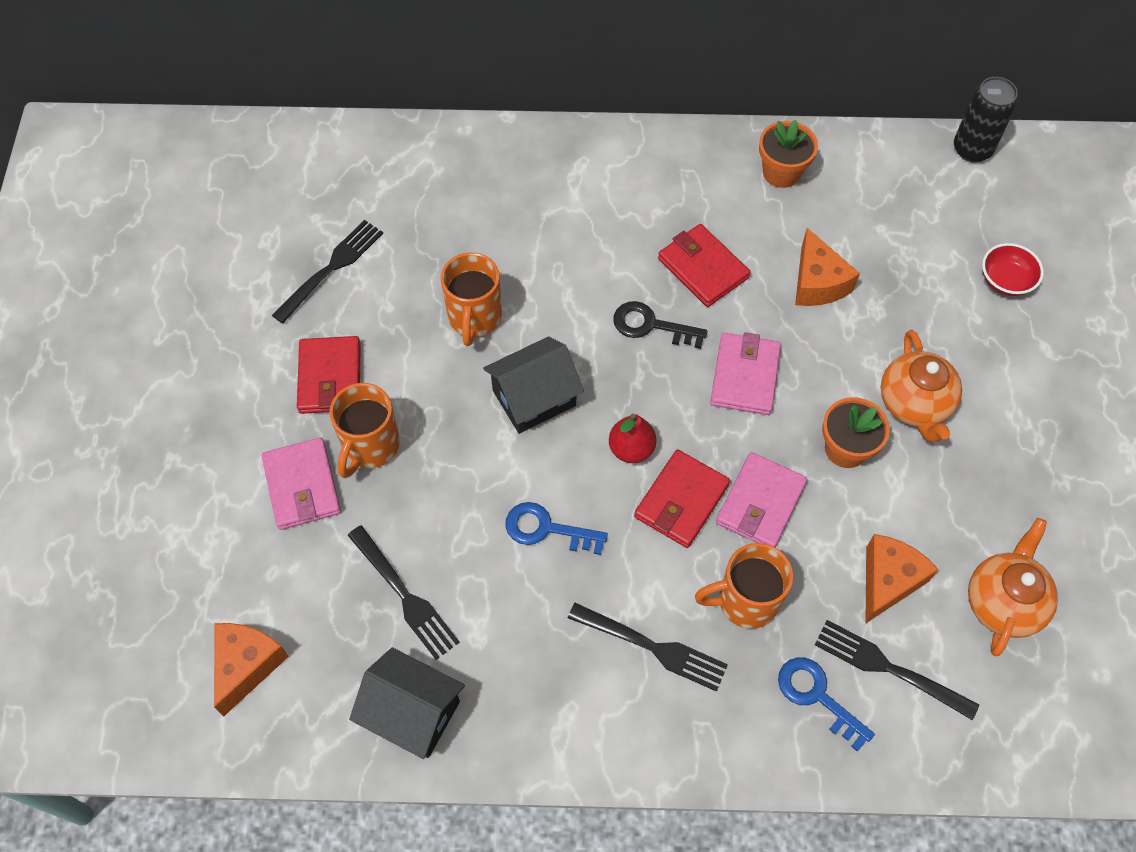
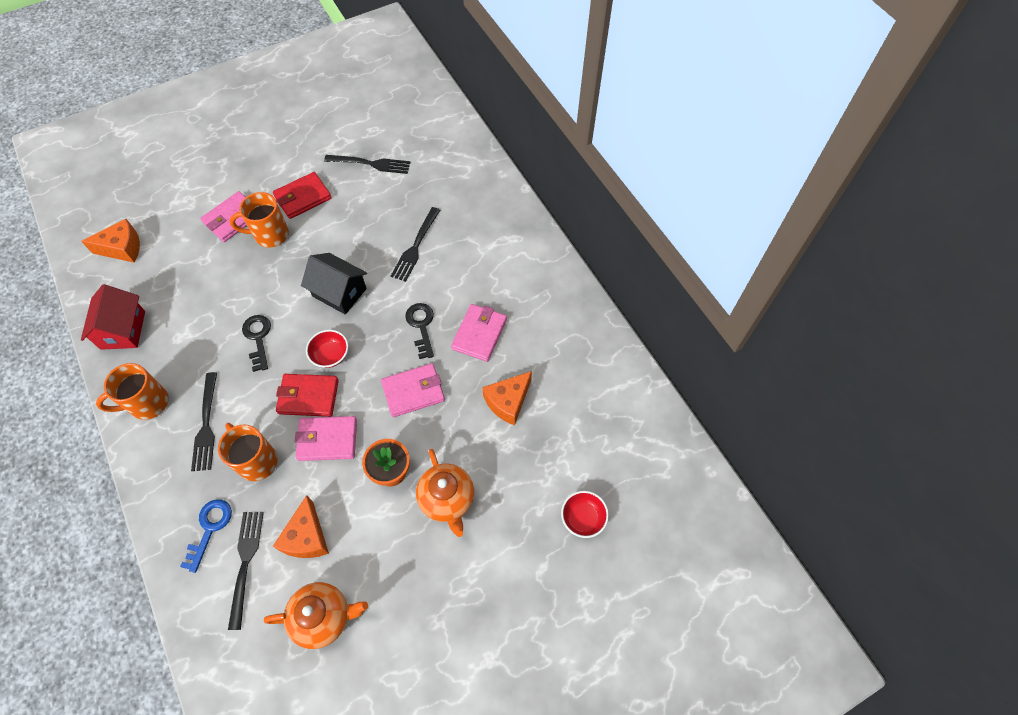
camera: 60 degrees right, 0 degrees up
black fork [347,525,460,660] -> black fork moved to [391,207,440,282]
black house [349,647,465,759] -> red house [81,284,145,350]
orange mug [441,252,502,346] -> orange mug moved to [96,363,169,420]
blue key [505,502,608,555] -> black key [242,315,271,372]
red pear [609,414,657,463] -> red bowl [306,330,348,368]
red wallet [658,224,751,307] -> pink wallet [451,304,507,362]
orange flower pot [759,120,818,188] -> none
orange cheese [865,534,939,624] -> orange cheese turned 90 degrees clockwise [273,495,329,558]
orange teapot [881,330,962,442] -> orange teapot turned 75 degrees counterclockwise [416,449,474,537]
black can [954,77,1018,162] -> none

